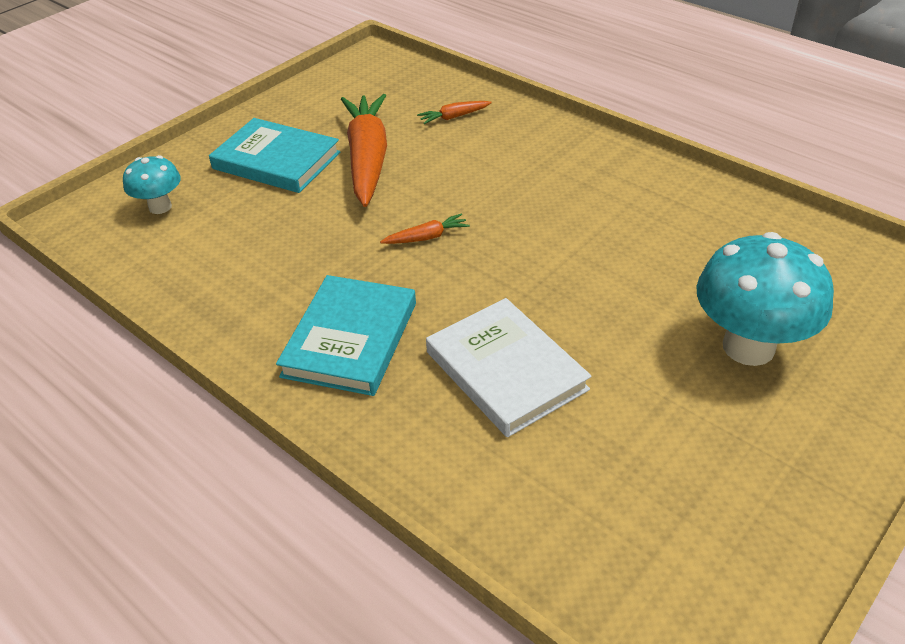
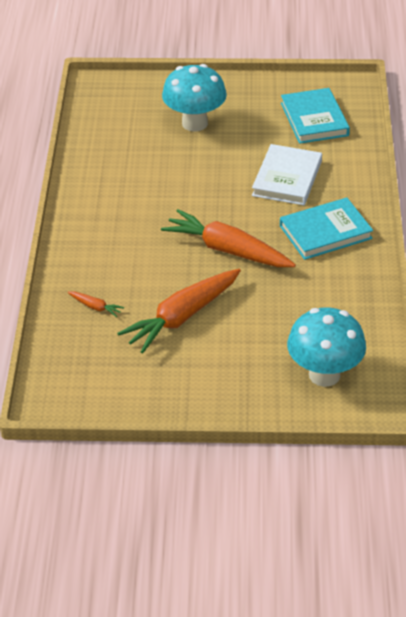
camera: 130 degrees left, 0 degrees up
turquoise mushroom [123,155,181,214] -> turquoise mushroom [287,308,366,387], size x1.84
turquoise book [209,118,341,193] -> turquoise book moved to [281,88,350,144]
orange carrot [380,213,470,244] -> orange carrot [161,209,296,267], size x2.39

